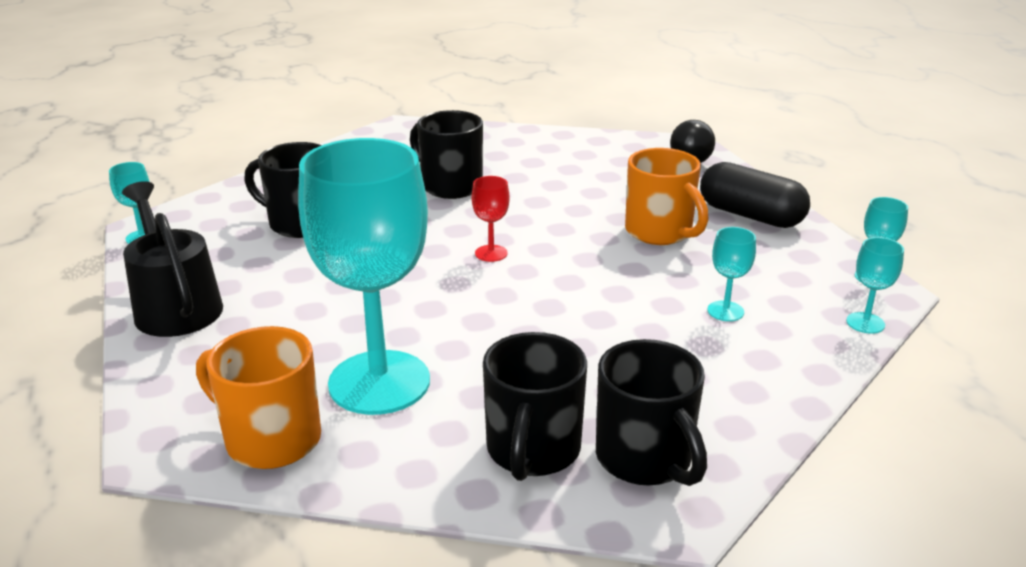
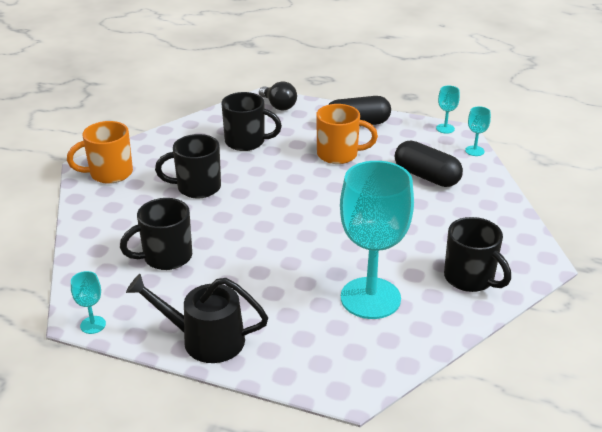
camera: 50 degrees left, 5 degrees up
orange mug [196,326,321,469] -> orange mug moved to [67,121,133,184]
red goblet [472,176,510,262] -> none
black mug [596,339,707,486] -> black mug moved to [221,92,282,151]
turquoise goblet [708,227,756,321] -> black capsule [395,141,463,187]

